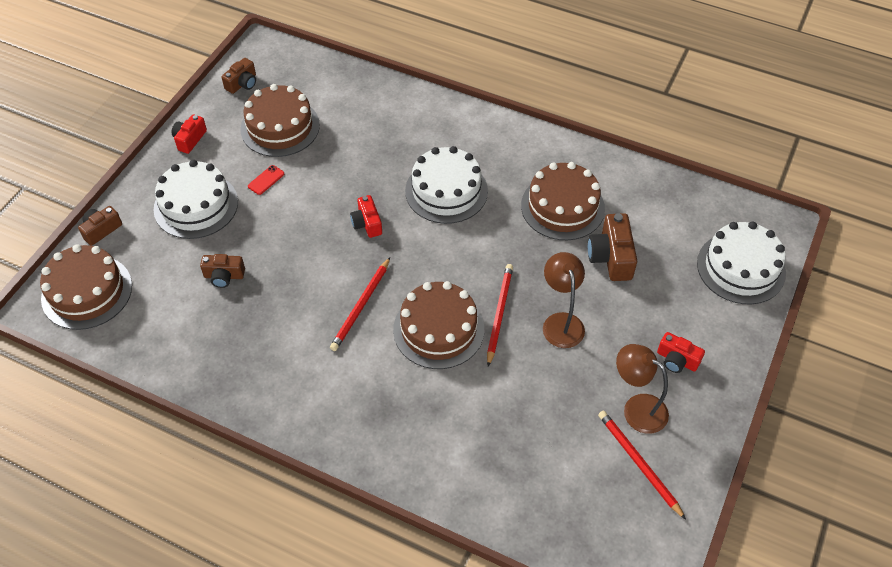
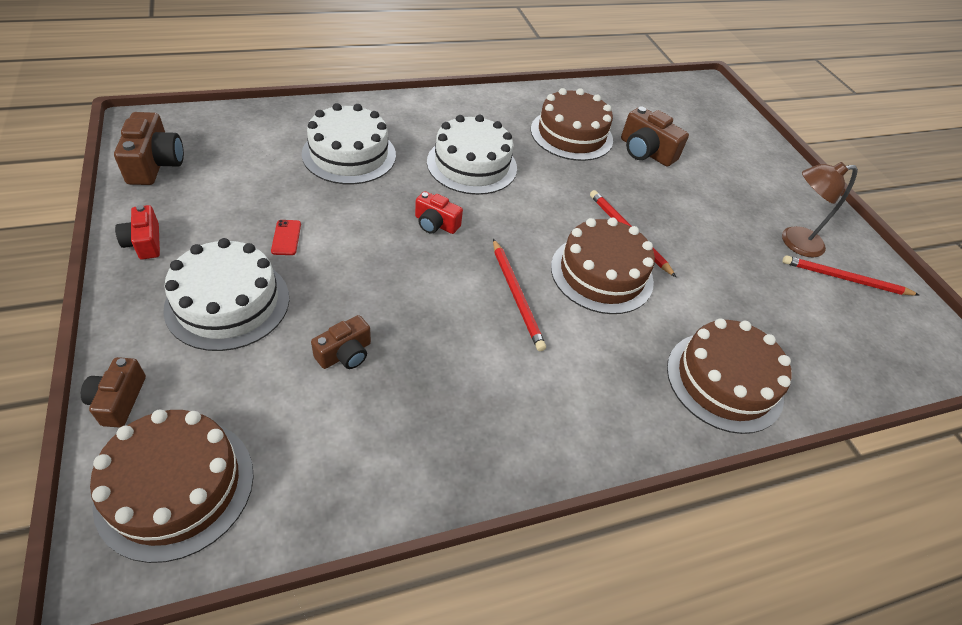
camera: 50 degrees left, 5 degrees down
brown camera [221,58,256,94] -> brown camera [114,112,184,185], size x1.56
brown cake [240,84,320,157] -> brown cake moved to [667,318,792,434]
brown lamp [543,252,585,348] -> none
red camera [657,332,705,373] -> none
white cake [697,221,786,304] -> white cake moved to [302,103,396,184]

